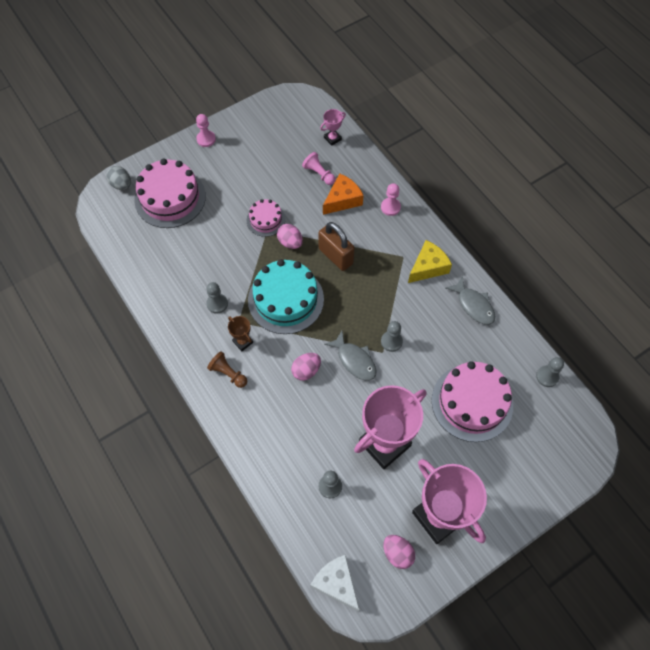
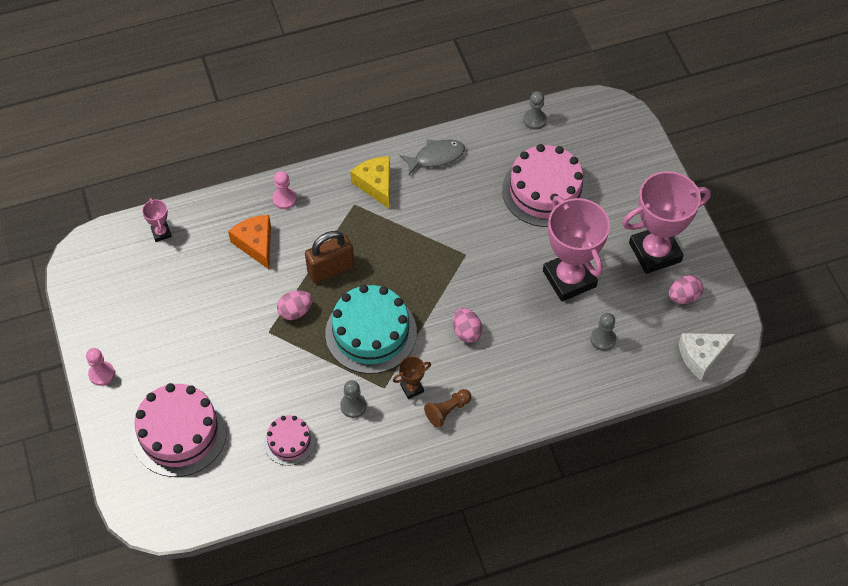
camera: 75 degrees left, 5 degrees down
grey egg [106,166,131,190] -> none
pink cake [247,199,285,237] -> pink cake moved to [264,415,315,466]
pink pawn [302,152,336,185] -> none
grey fish [324,331,377,381] -> none
grey pawn [381,321,403,352] -> none

